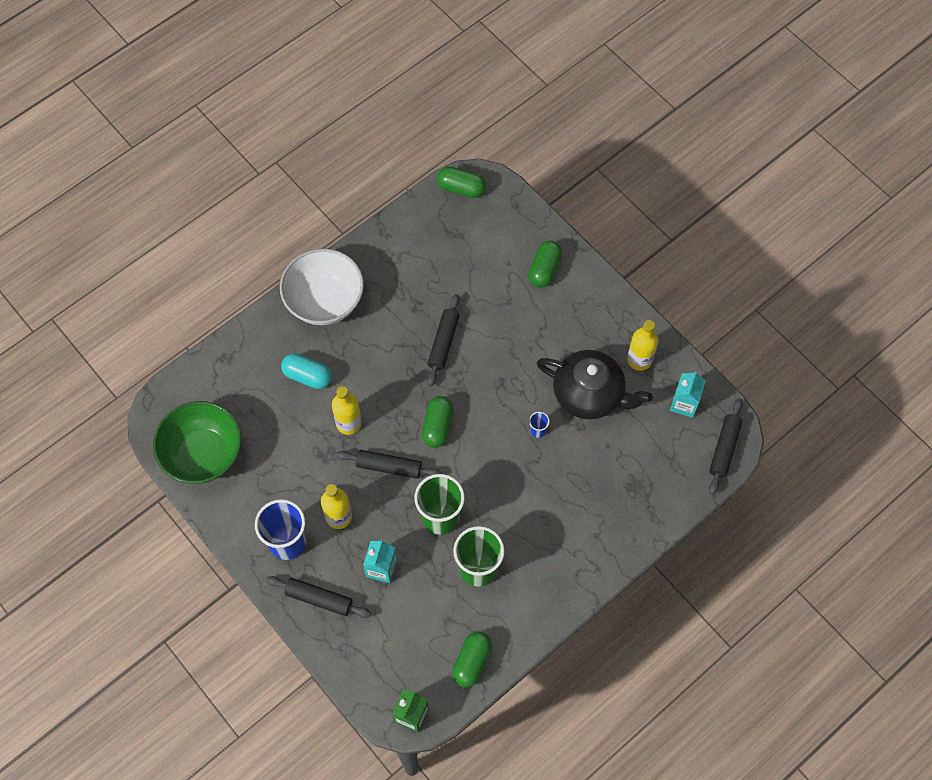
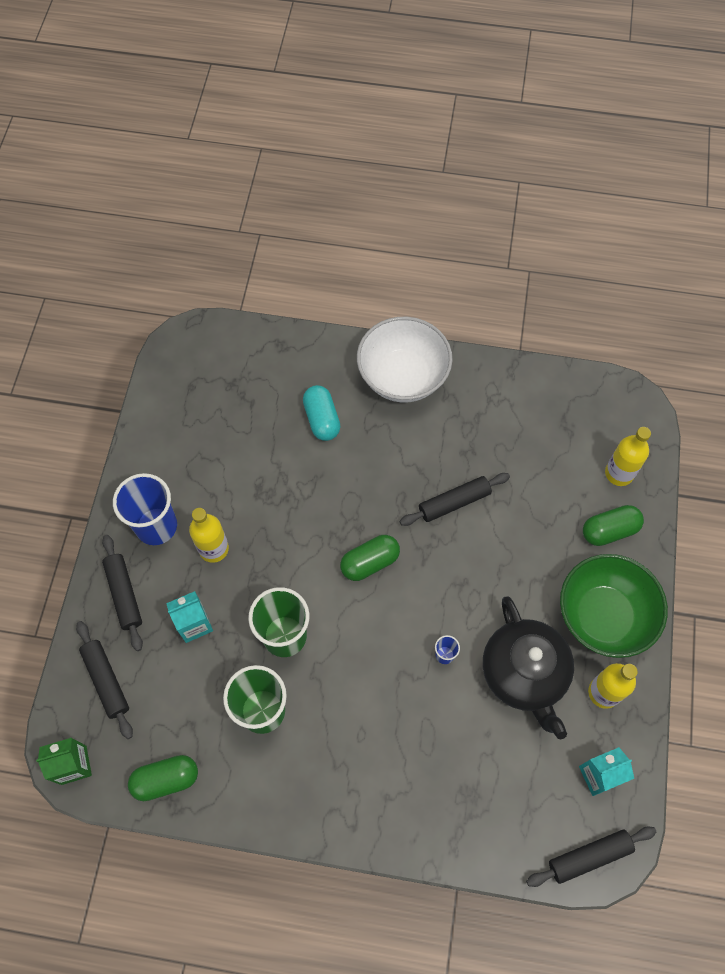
camera: 50 degrees right, 0 degrees up
green bowl [153,401,242,484] -> green bowl moved to [560,554,668,658]
yellow bottle [332,386,362,435] -> yellow bottle moved to [605,427,651,486]
black rolling pin [336,450,442,479] -> black rolling pin moved to [76,621,133,739]
green capsule [437,166,486,198] -> none

